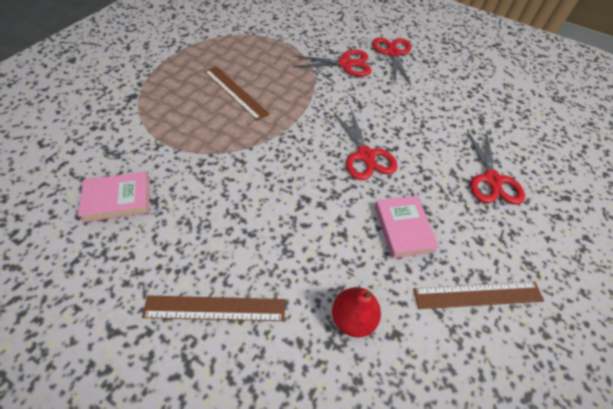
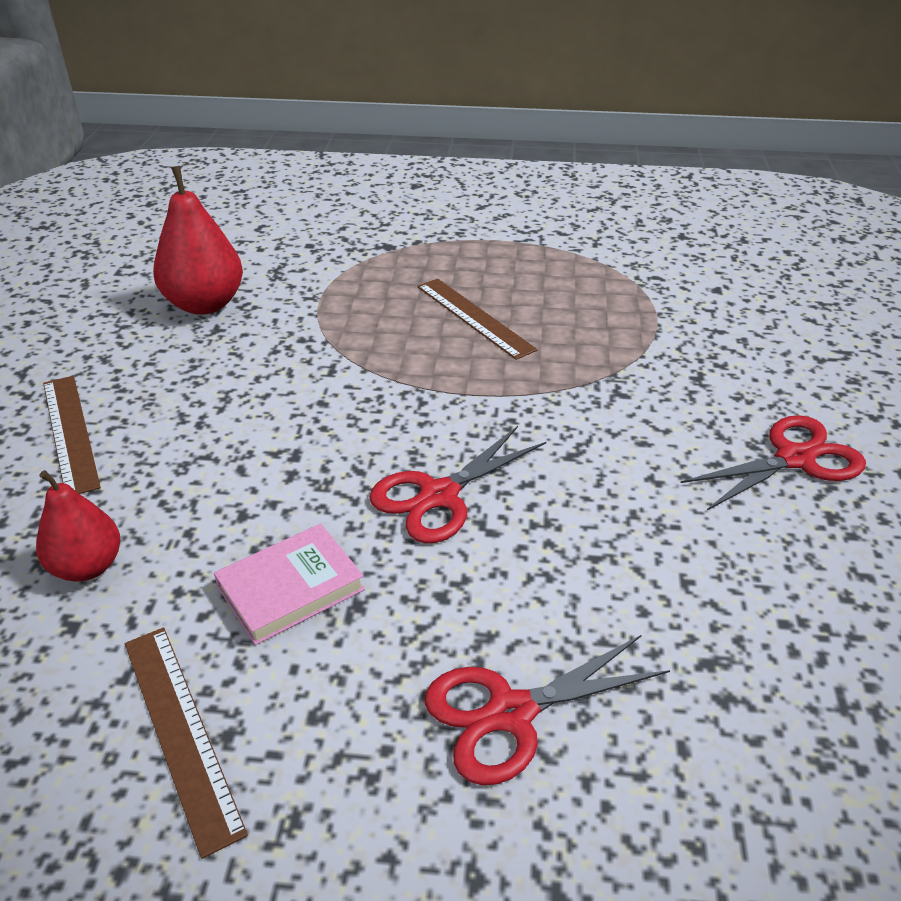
camera: 70 degrees right, 15 degrees down
pink book [78,172,150,222] -> red pear [153,166,243,315]
brown ruler [204,66,270,121] -> brown ruler turned 60 degrees counterclockwise [417,279,538,360]
red scissors [292,50,371,77] -> none

